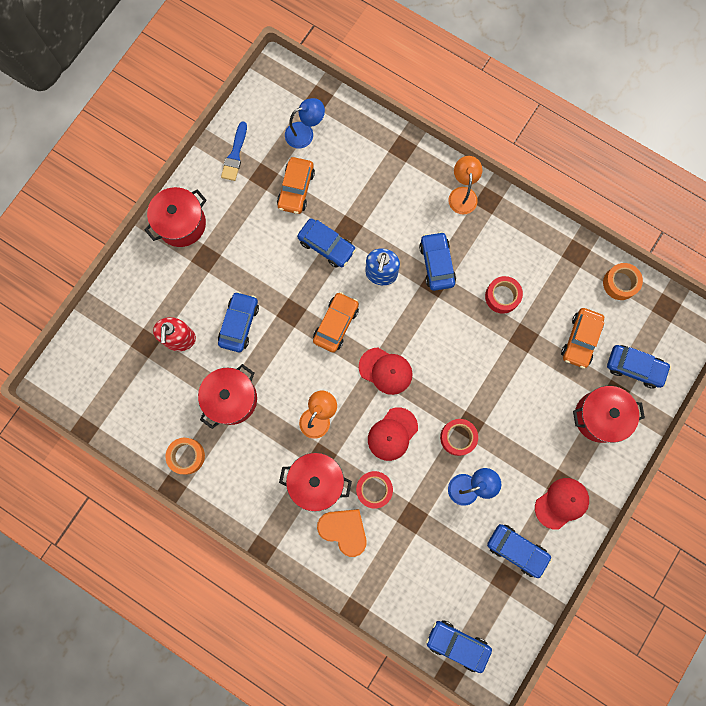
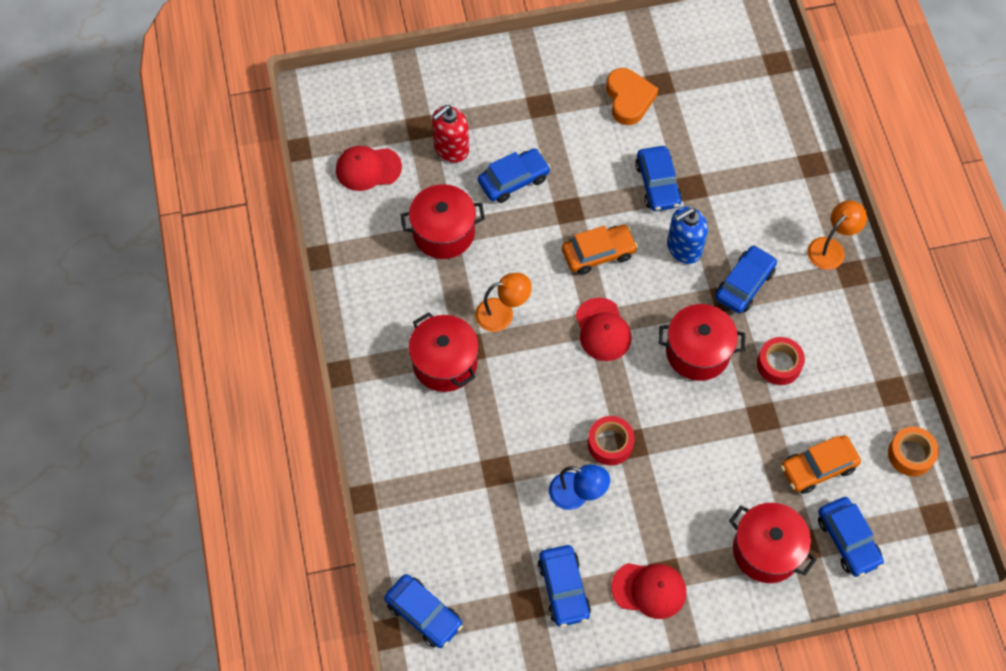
camera: 45 degrees right, 15 degrees down
red pot [145,187,207,247] -> red pot moved to [659,304,745,381]
orange tape [165,438,205,474] -> none
blue brush [221,121,247,181] -> none
orange car [277,157,315,214] -> none
blue lamp [285,98,325,149] -> none
orange heart [317,509,366,557] -> orange heart moved to [606,68,658,125]
red tape [356,471,393,509] -> none
red cap [368,407,418,461] -> red cap moved to [336,146,402,191]
blue car [426,620,492,673] -> blue car turned 150 degrees clockwise [384,574,463,648]

